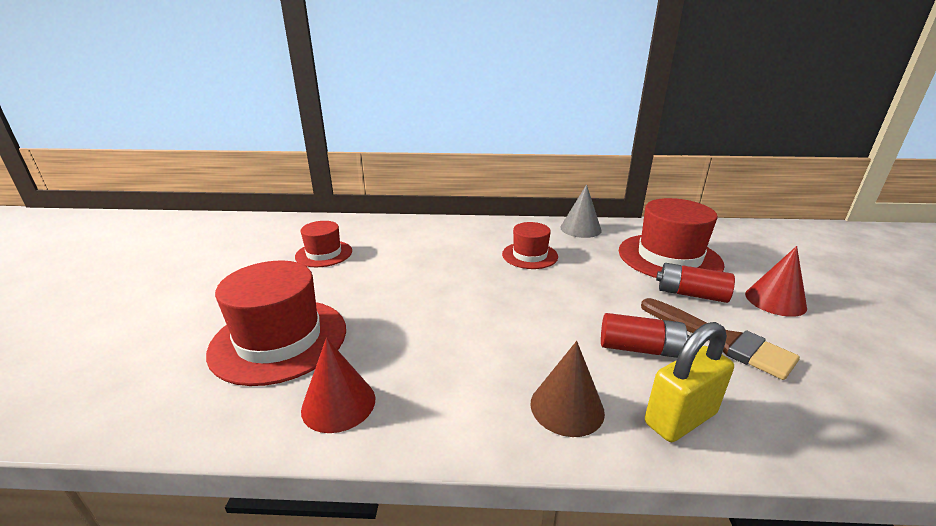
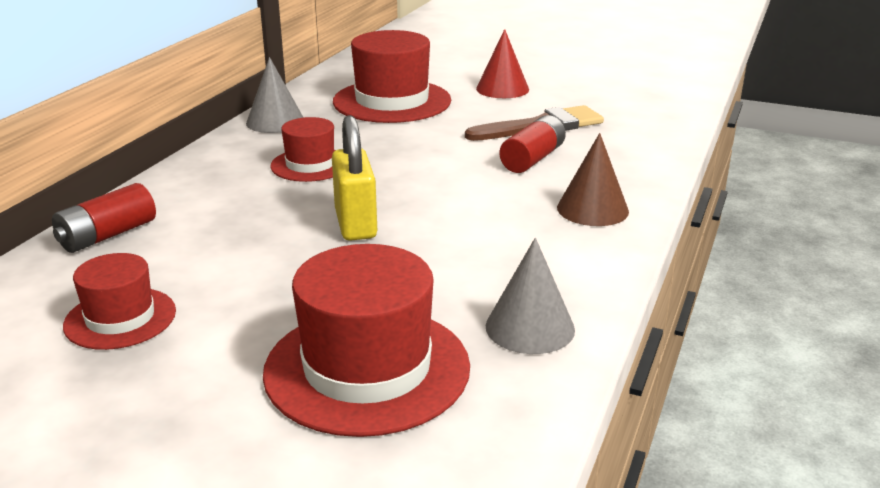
camera: 70 degrees left, 0 degrees up
red cone [301,338,375,433] -> grey cone [486,238,575,354]
yellow padlock [645,322,734,442] -> yellow padlock moved to [332,115,377,241]
red battery [656,263,735,303] -> red battery moved to [52,183,156,253]

